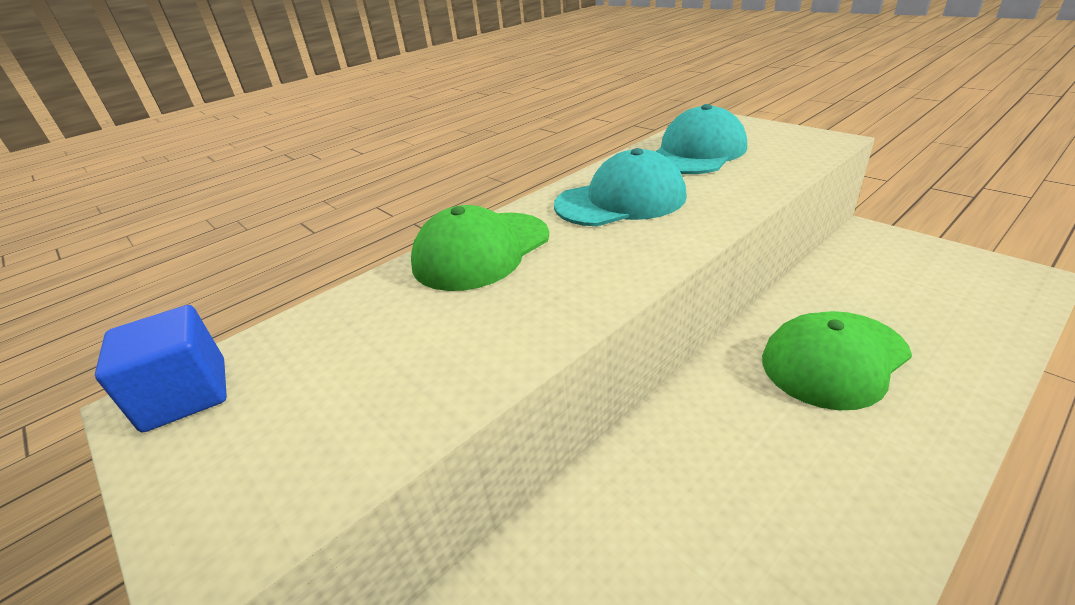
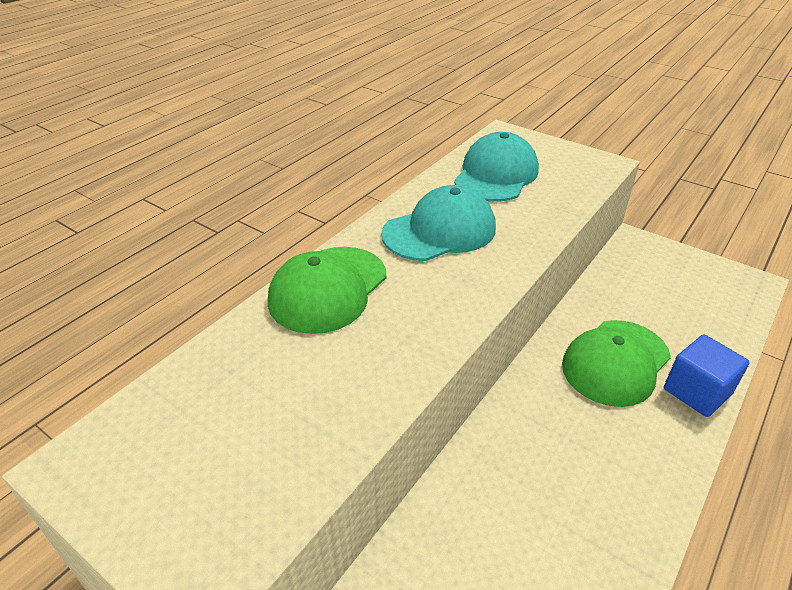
camera: 15 degrees left, 5 degrees up
blue cube [95,305,227,432] -> blue cube moved to [664,334,750,417]

